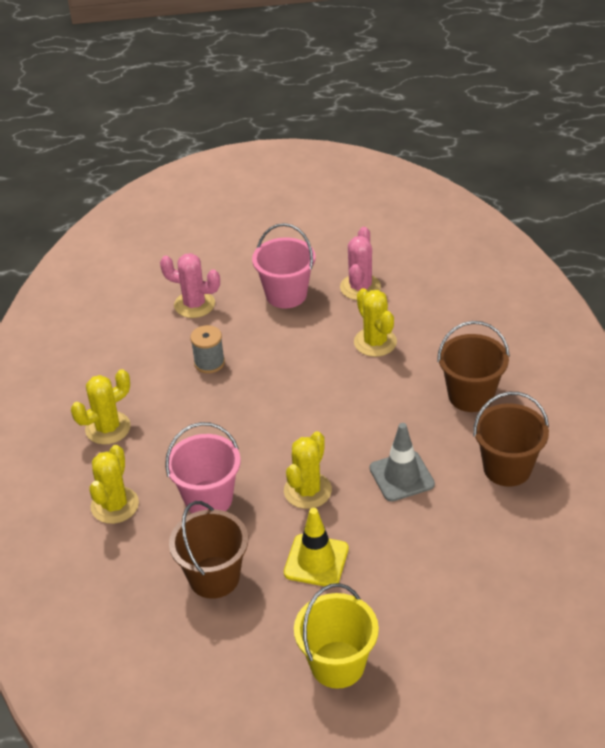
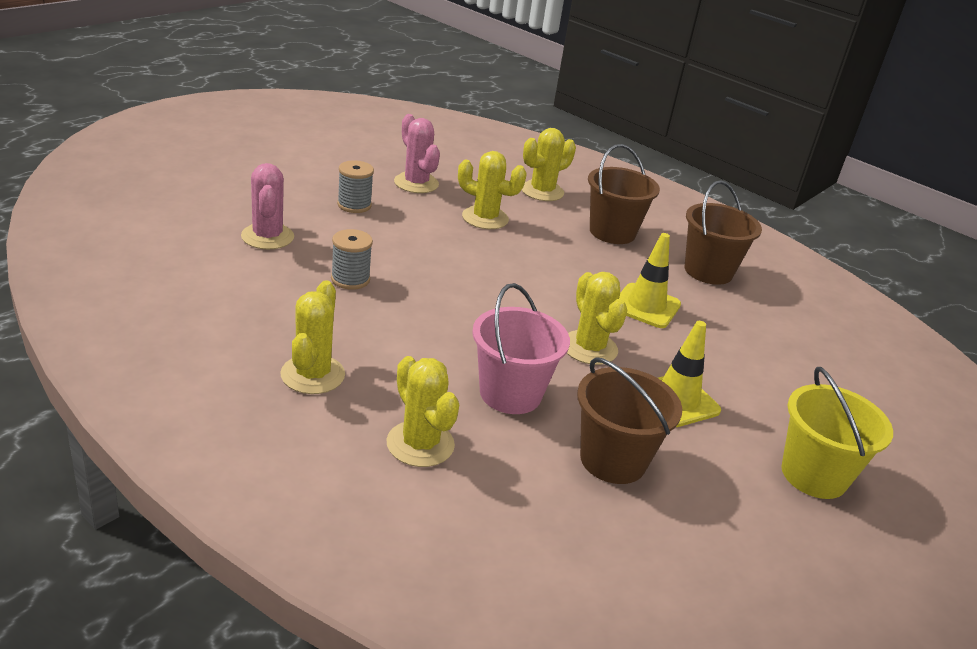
camera: 50 degrees left, 10 degrees down
pink cactus [160,253,220,318] -> pink cactus turned 75 degrees counterclockwise [241,163,294,249]
pink bucket [252,223,316,308] -> grey spool [337,160,374,213]
grey traffic cone [370,423,435,502] -> yellow traffic cone [619,233,681,328]
none -> yellow cactus [522,128,576,201]

